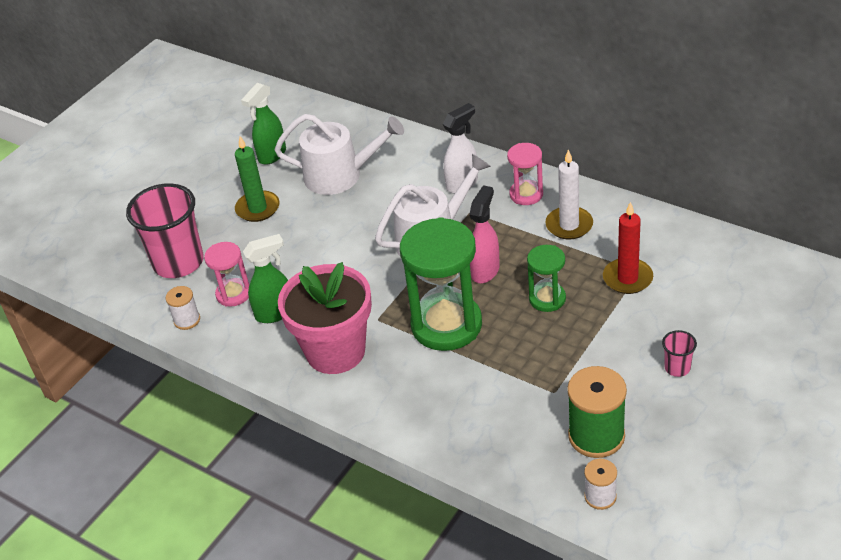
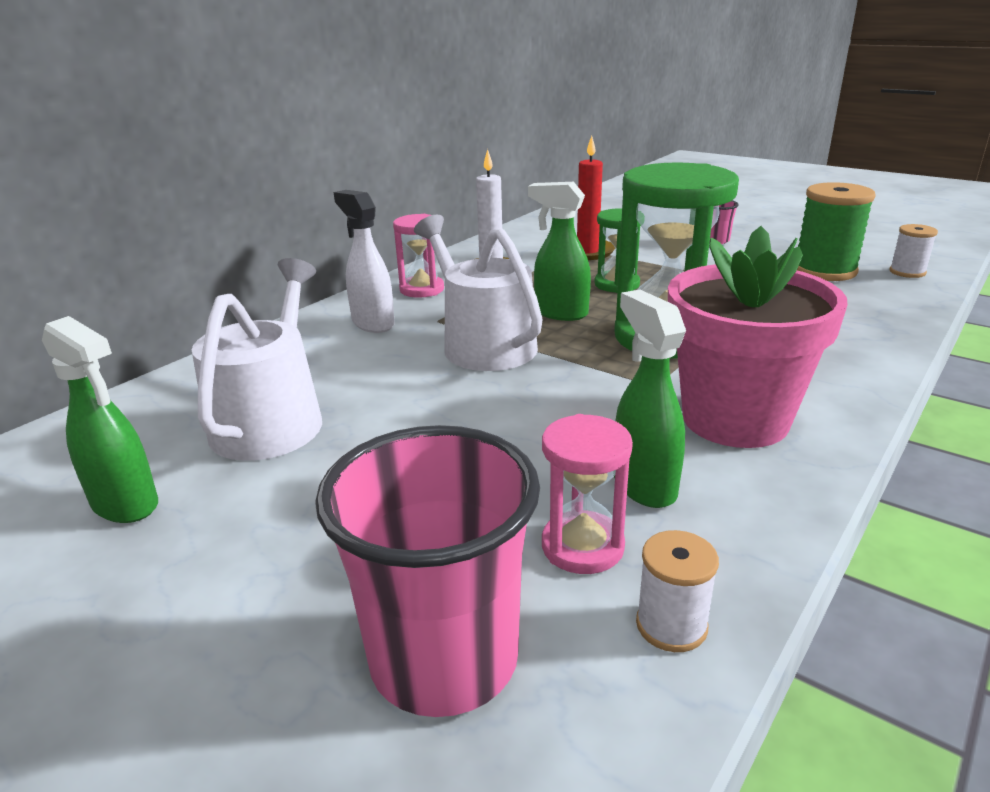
camera: 90 degrees left, 15 degrees down
green candle [235,136,279,222] -> none
pink spray bottle [469,185,500,283] -> green spray bottle [528,182,591,321]

